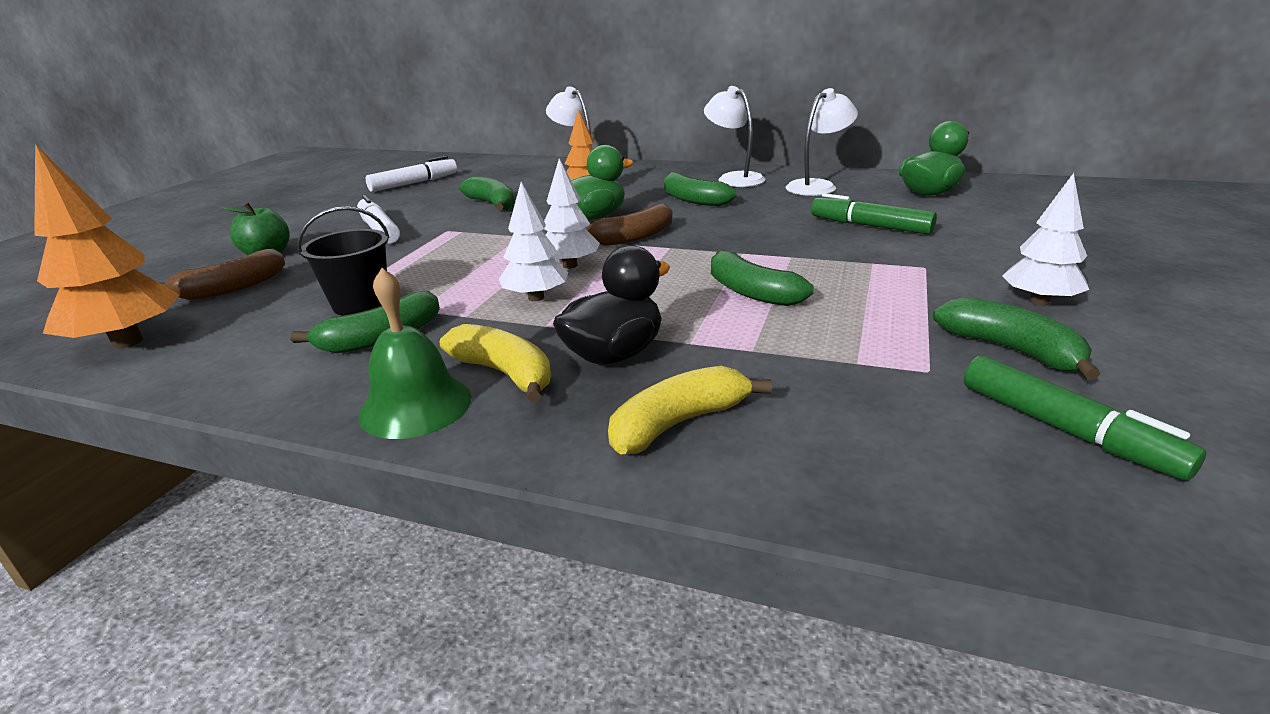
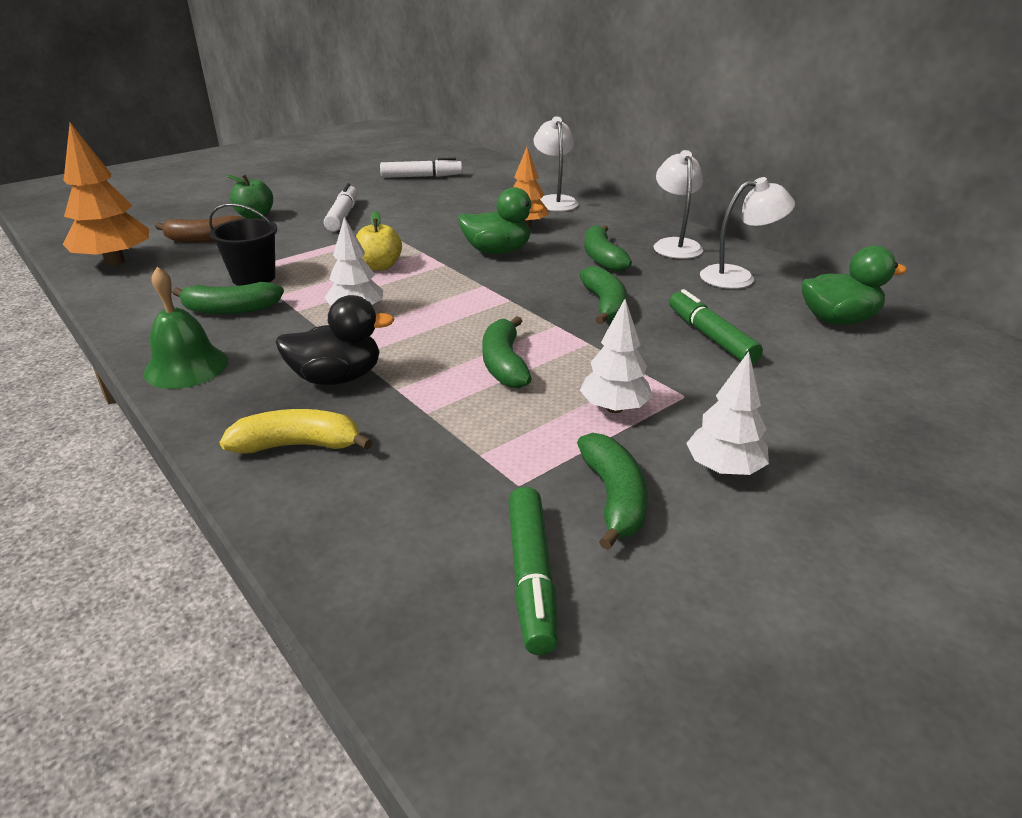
camera: 30 degrees right, 5 degrees up
yellow banana [440,324,551,402] -> none
green banana [459,176,515,210] -> green banana moved to [580,266,628,325]
white tree [544,158,600,269] -> white tree moved to [580,299,653,413]
brown banana [585,204,673,246] -> none
none -> yellow apple [356,211,402,271]

